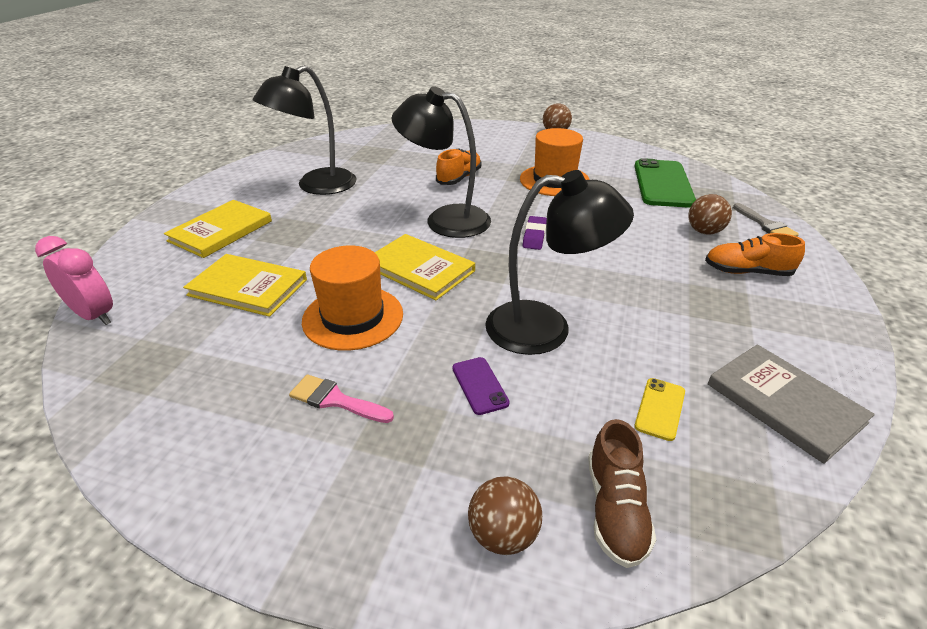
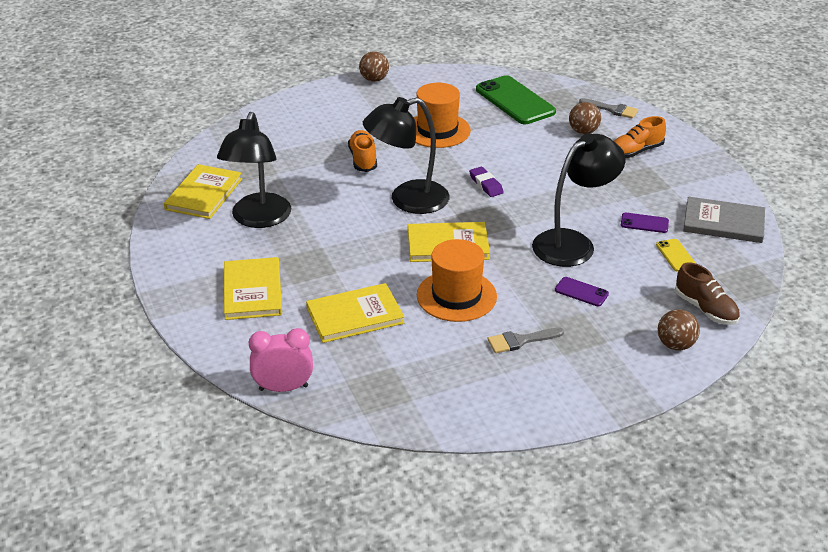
camera: 40 degrees left, 0 degrees up
pink brush [289,374,394,423] -> grey brush [488,328,564,353]
none -> yellow book [164,164,242,219]
none -> purple phone [621,213,669,233]

